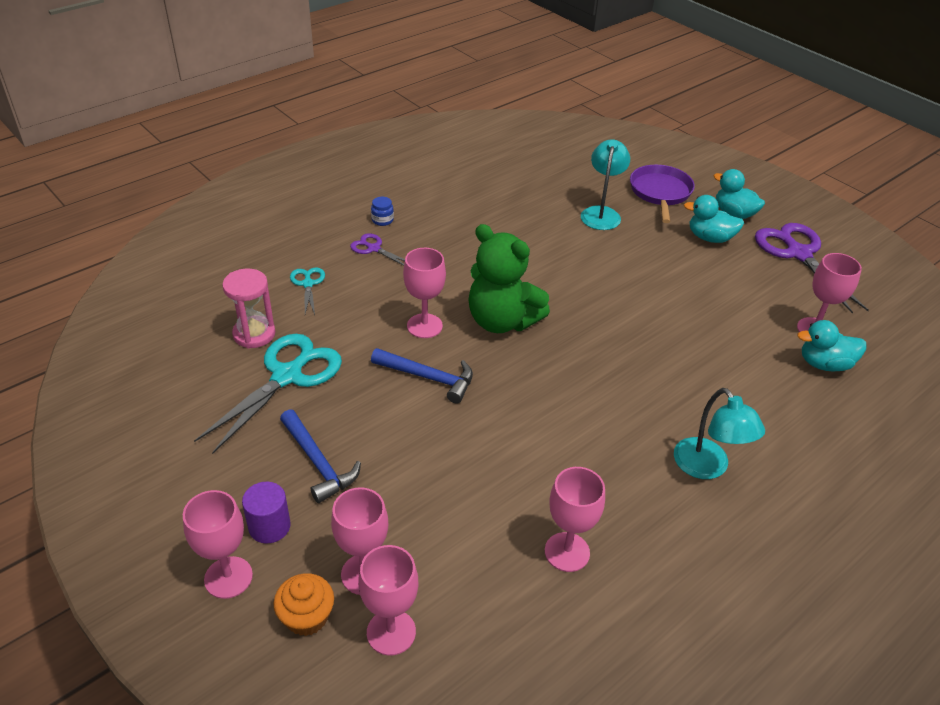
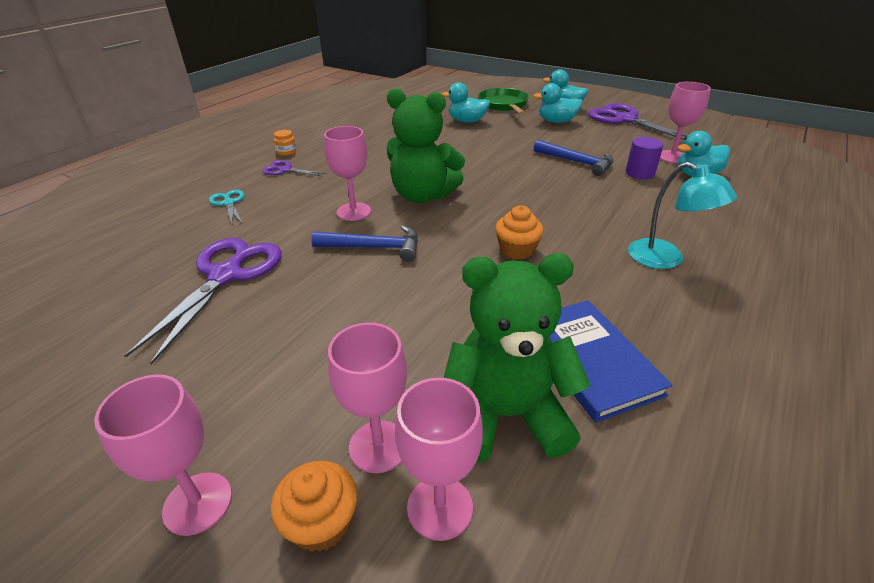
camera: 15 degrees left, 5 degrees down
turquoise scissors [194,334,342,454] -> purple scissors [124,238,282,365]
pink hourglass [222,269,275,348] -> none
purple cylinder [242,482,291,543] -> purple cylinder moved to [626,137,664,179]
blue hammer [280,409,361,503] -> blue hammer moved to [534,140,614,176]
blue jar [371,197,394,226] -> orange jar [274,130,296,156]
pink goblet [545,467,605,572] -> blue book [549,300,673,423]
turquoise lamp [581,139,630,230] -> turquoise duck [442,82,490,123]
purple pan [630,165,695,223] -> green pan [478,88,529,115]
none -> green teddy bear [444,253,591,463]
none -> orange cupcake [495,205,544,260]

